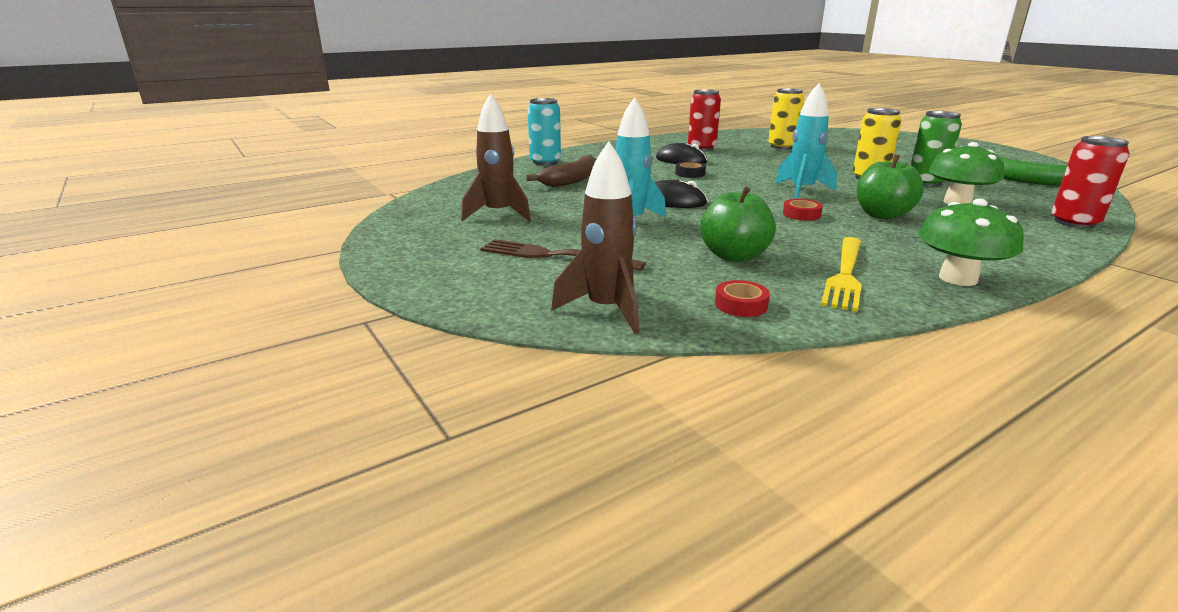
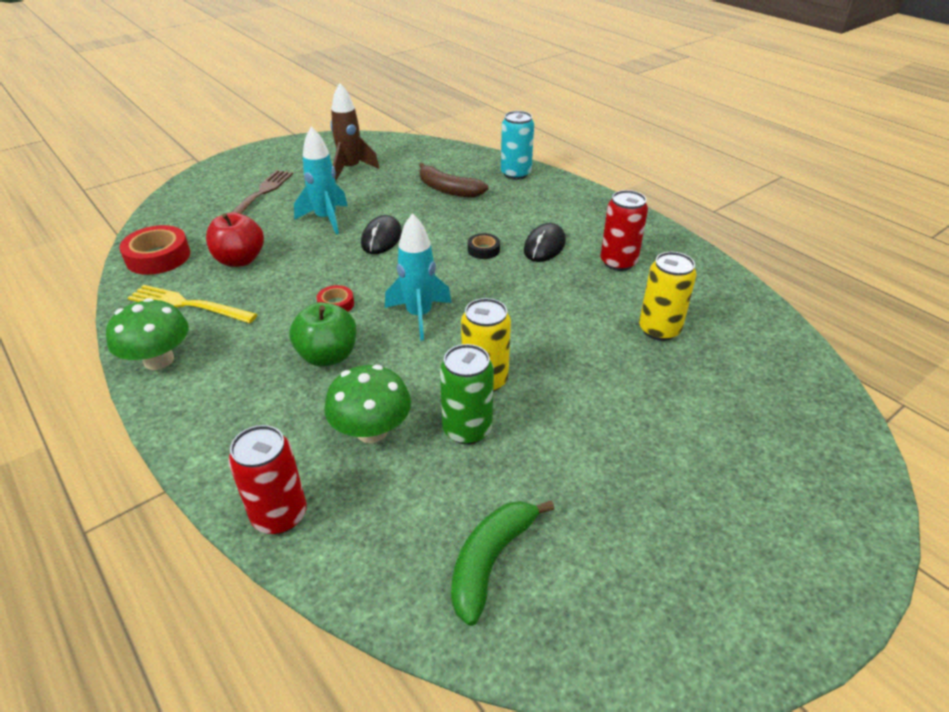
camera: 85 degrees right, 15 degrees up
brown rocket [551,142,639,334] -> none
green apple [700,186,776,262] -> red apple [206,212,264,267]
red tape [715,280,770,317] -> red tape [119,225,190,275], size x1.86

